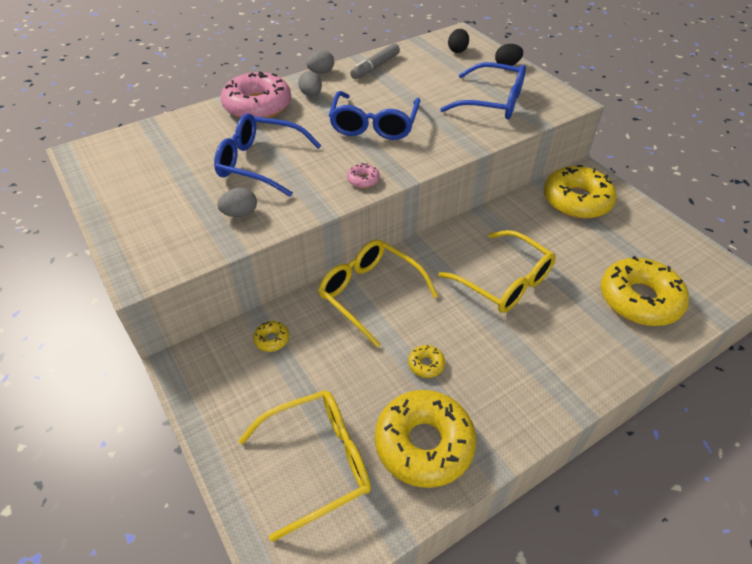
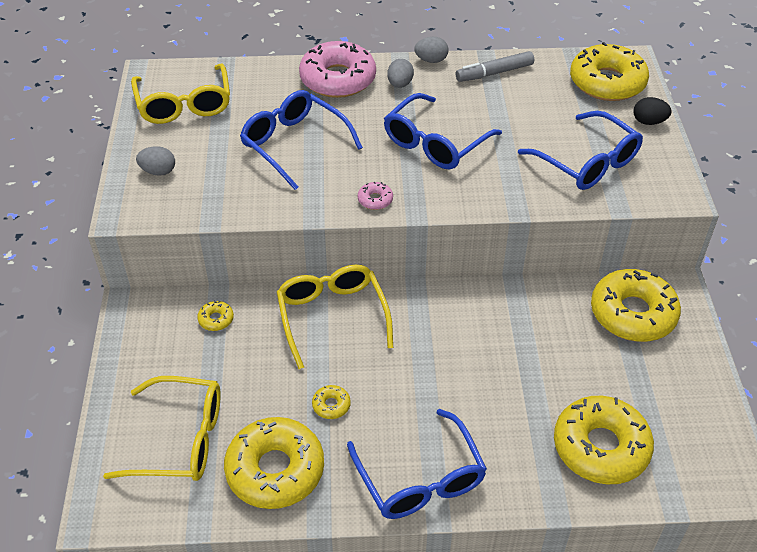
camera: 30 degrees right, 0 degrees up
grey egg [217,188,257,217] -> grey egg moved to [136,146,175,176]
yellow glasses [438,230,556,313] -> yellow glasses moved to [131,63,230,124]
black egg [448,29,469,53] -> yellow donut [570,42,649,101]
none -> blue glasses [347,409,487,519]

